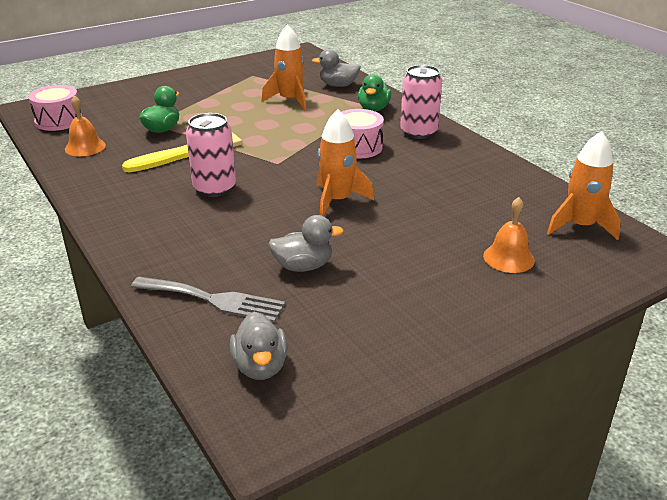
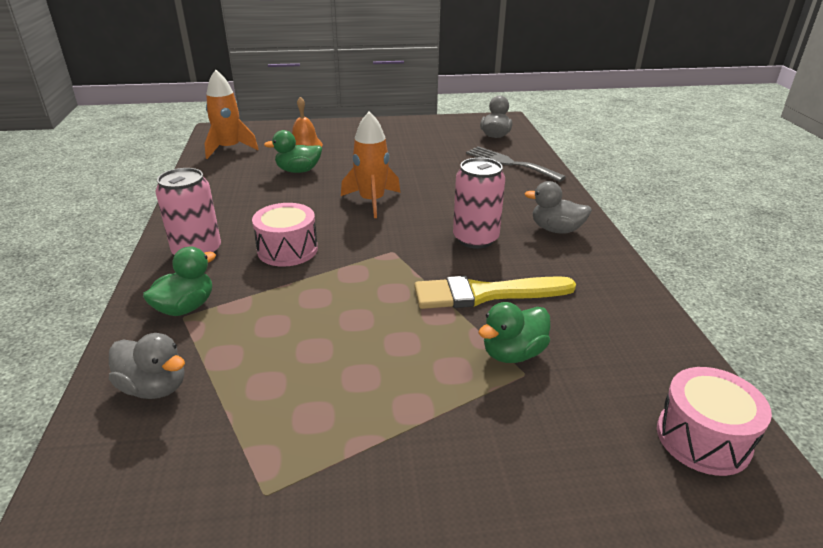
camera: 155 degrees left, 0 degrees up
orange bell [65,95,106,156] -> none
orange rocket [261,24,306,110] -> none
grey duck [268,215,344,272] -> grey duck moved to [524,181,592,234]
none -> green duck [264,130,322,173]

